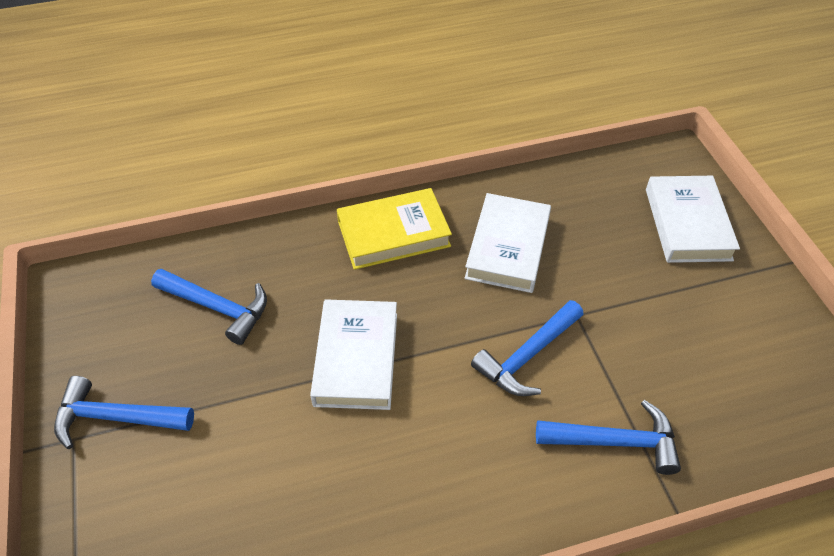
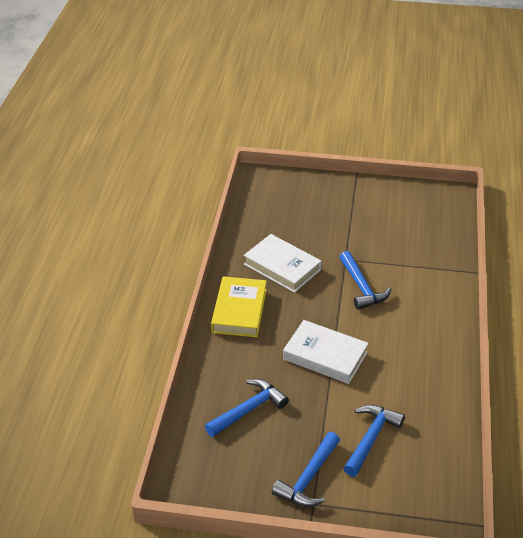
camera: 65 degrees left, 10 degrees down
blue hammer [536,400,681,475] -> blue hammer moved to [343,405,405,477]
white book [646,176,740,263] -> none

